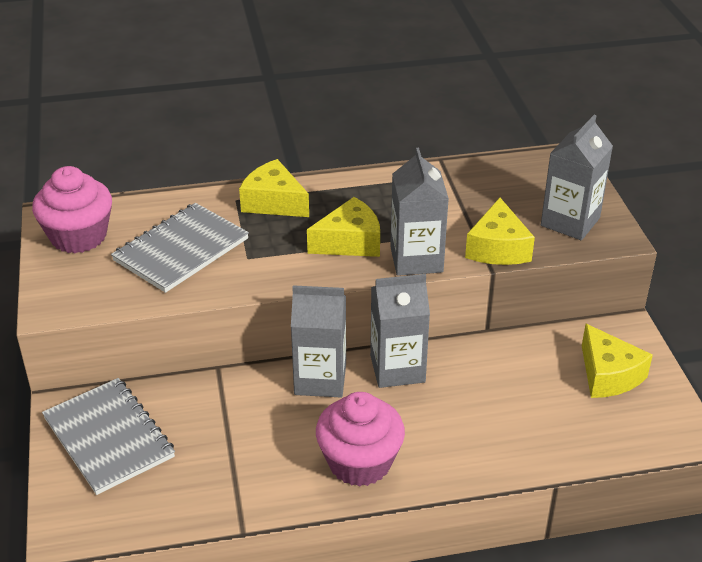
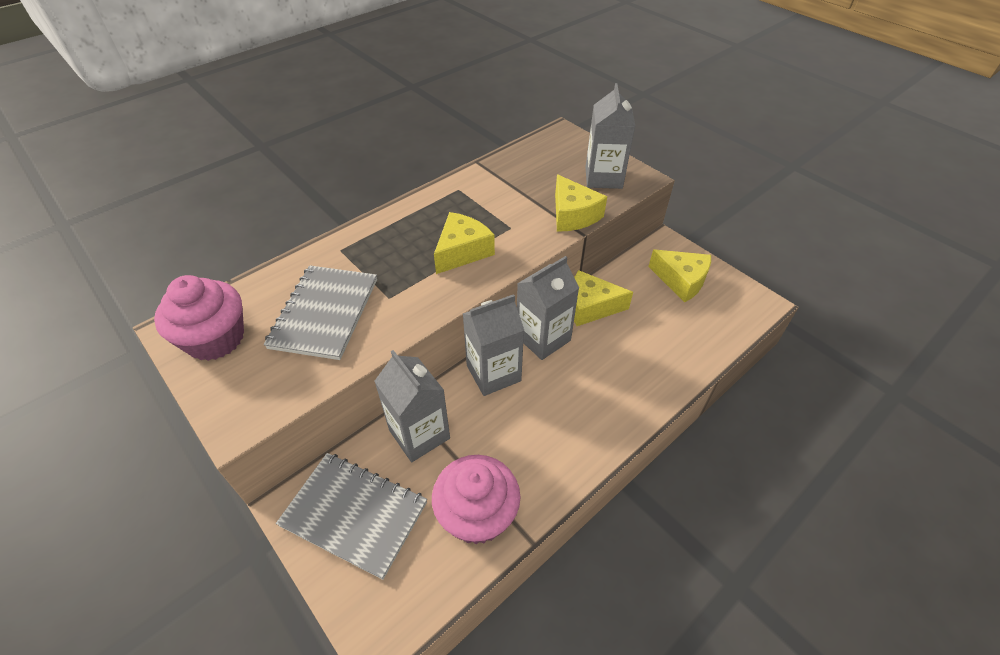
camera: 30 degrees left, 10 degrees up
yellow cheese [239,159,309,217] -> yellow cheese moved to [574,270,633,326]
pink cupcake [316,392,405,487] -> pink cupcake moved to [432,455,521,544]
grey carton [390,148,449,276] -> grey carton moved to [374,350,450,462]

